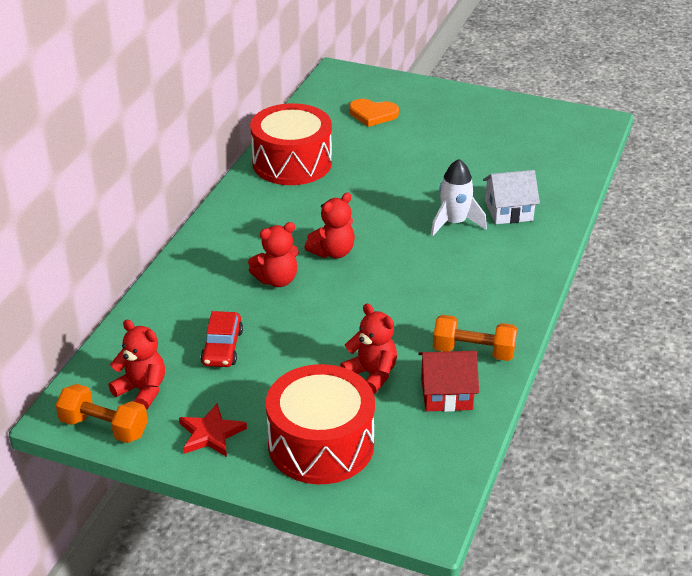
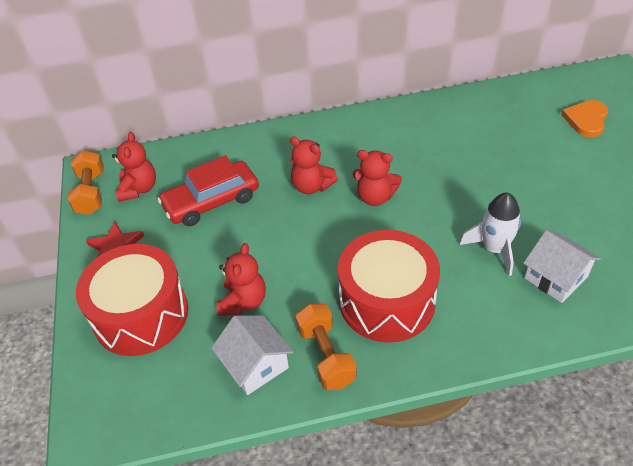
camera: 60 degrees right, 10 degrees up
red car [201,311,243,367] -> red car [157,155,259,226], size x1.51
red drum [250,103,332,185] -> red drum moved to [338,230,440,343]
orange heart [349,99,399,127] -> orange heart turned 45 degrees clockwise [561,100,608,137]
red house [418,351,479,412] -> white house [211,315,293,395]

